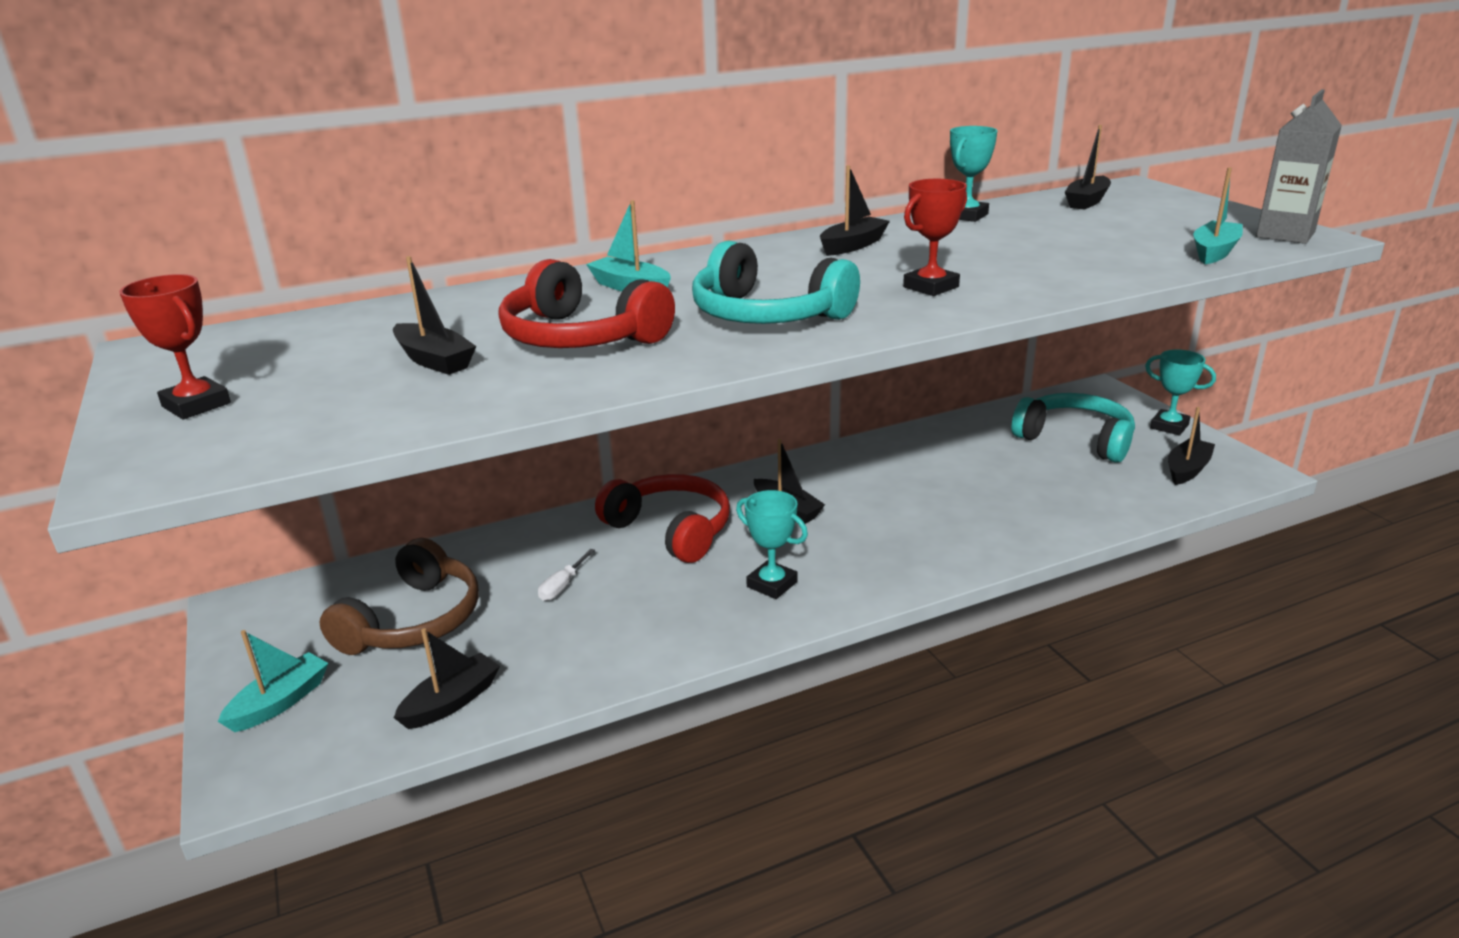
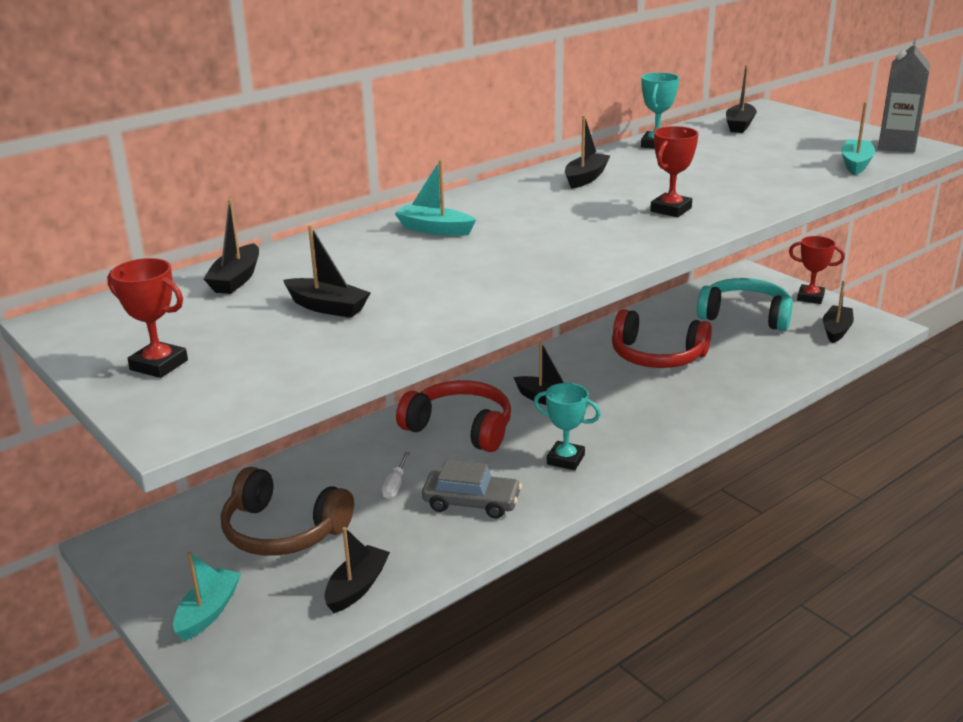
camera: 15 degrees left, 0 degrees up
brown headphones [320,538,479,655] -> brown headphones turned 105 degrees clockwise [221,467,354,556]
red headphones [499,259,675,348] -> red headphones moved to [612,309,712,368]
turquoise headphones [692,241,860,324] -> none
turquoise trophy [1145,350,1216,435] -> red trophy [789,236,845,304]
none -> black boat [204,199,259,294]
none -> grey car [422,460,522,518]

